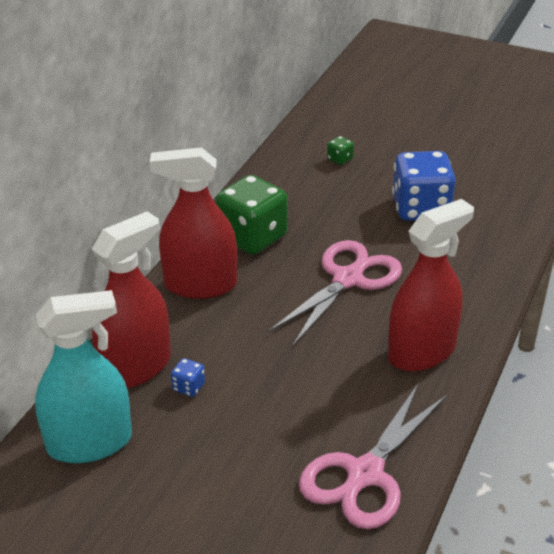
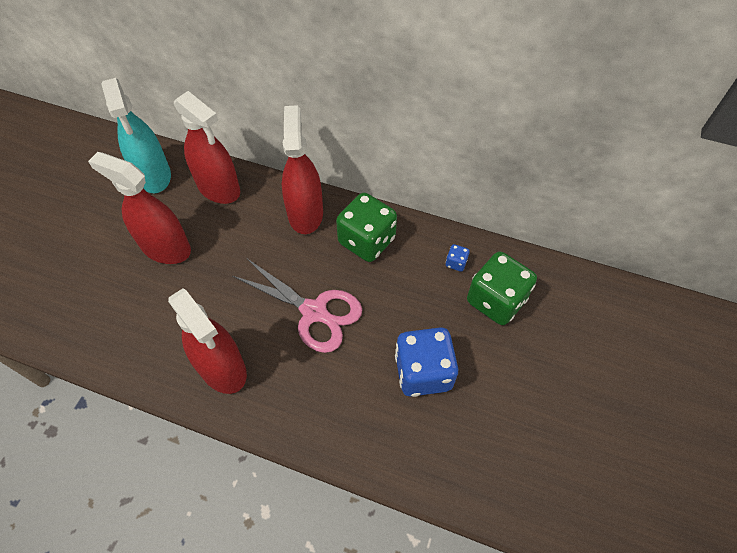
camera: 85 degrees right, 20 degrees up
blue dice [171,358,205,397] -> blue dice moved to [445,244,470,271]
pink scissors [299,384,447,529] -> none
green dice [327,136,354,165] -> green dice [467,252,537,325], size x2.44
none -> red spray bottle [88,152,191,264]

